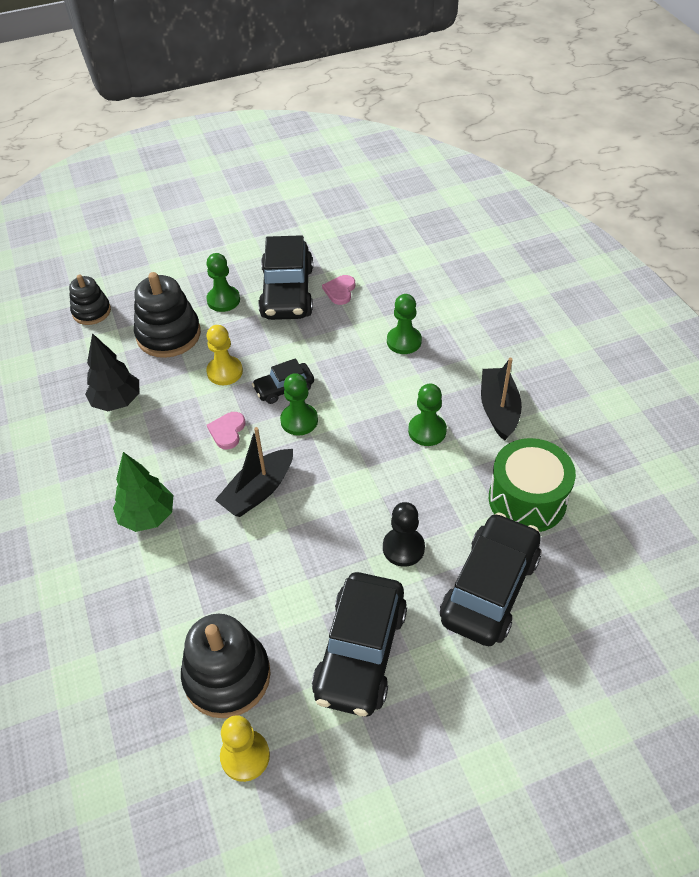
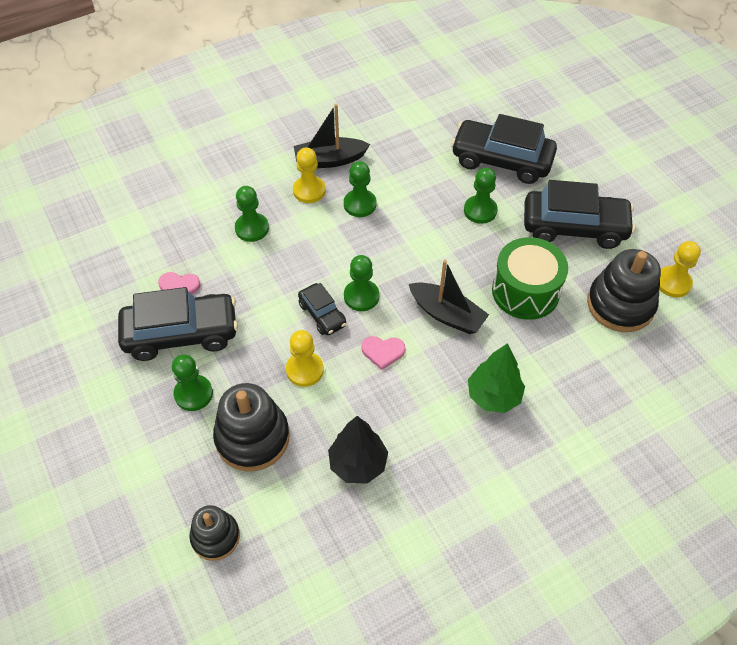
camera: 100 degrees left, 5 degrees up
black pawn [383,502,425,567] -> green pawn [464,168,497,224]
green drum [489,438,576,532] -> green drum moved to [492,237,568,320]
none -> yellow pawn [293,147,326,203]

